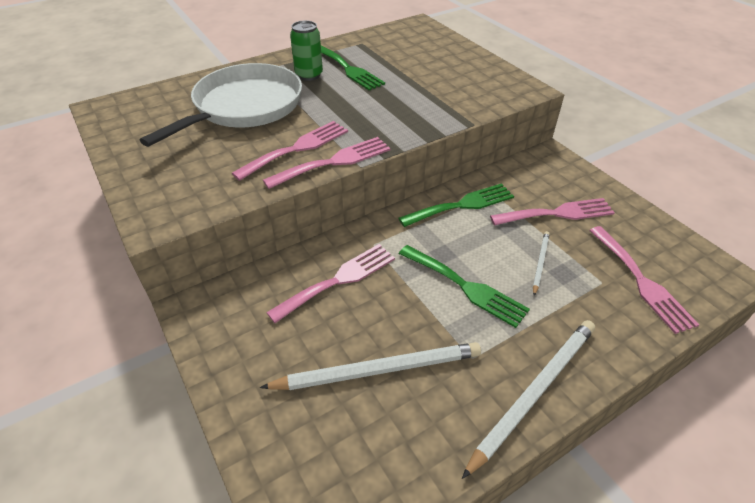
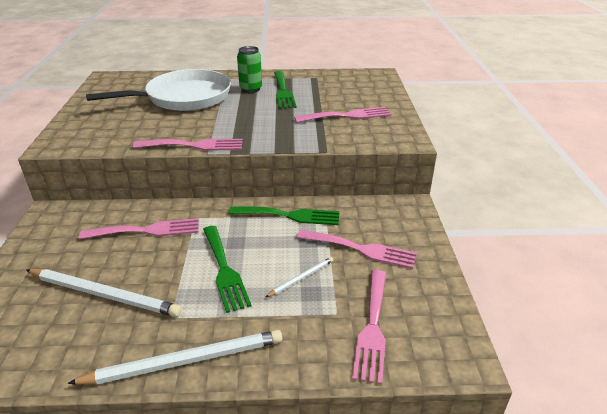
camera: 30 degrees right, 10 degrees down
pink fork [232,121,348,181] -> pink fork moved to [294,107,391,123]

